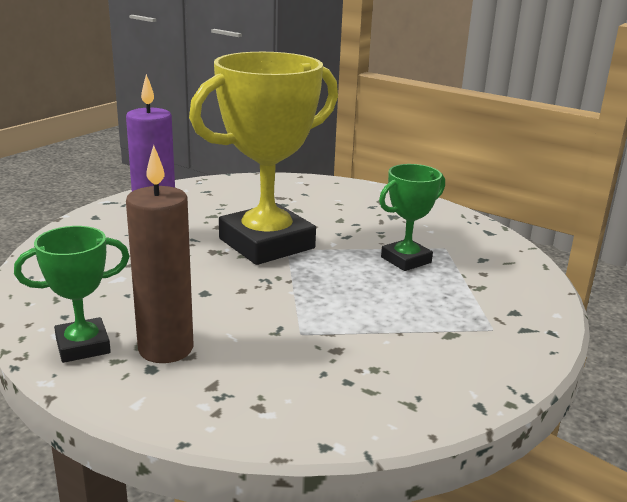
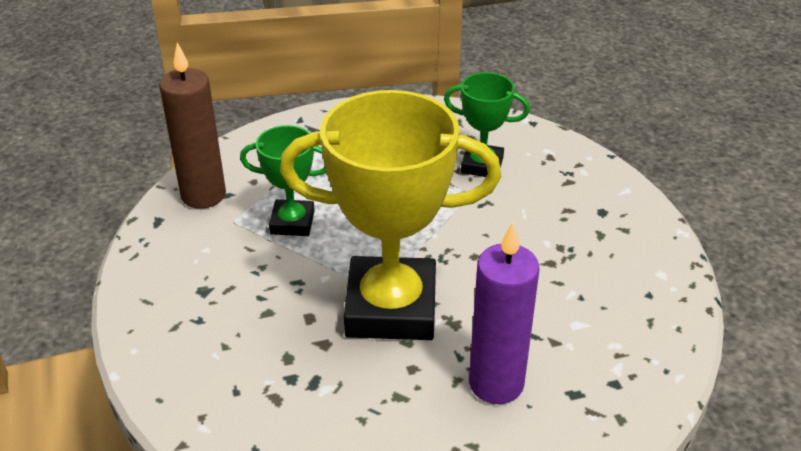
camera: 140 degrees left, 15 degrees up
green trophy [14,226,130,363] -> green trophy moved to [444,72,530,177]
brown candle [126,145,193,363] -> brown candle moved to [159,43,226,209]

